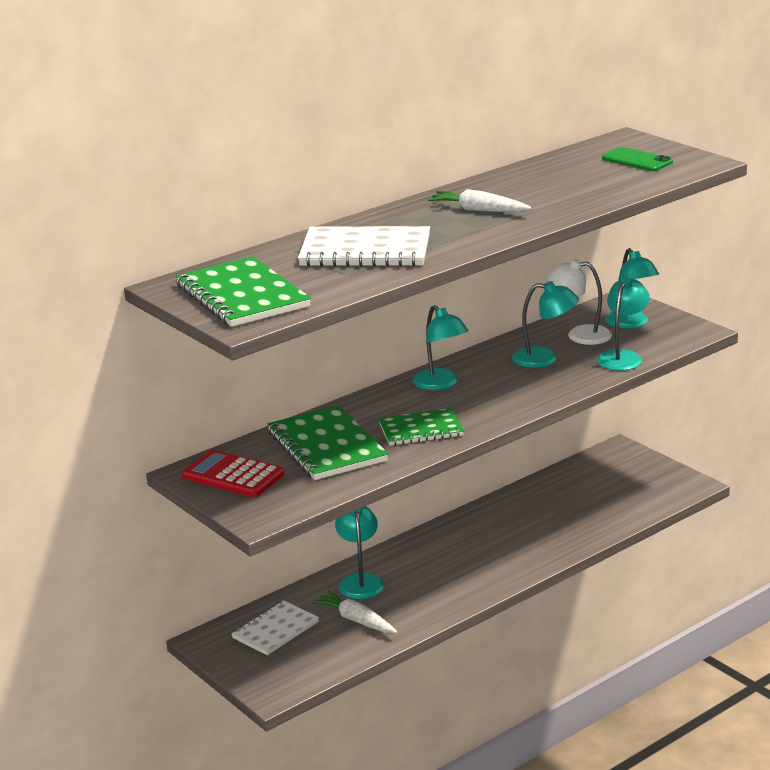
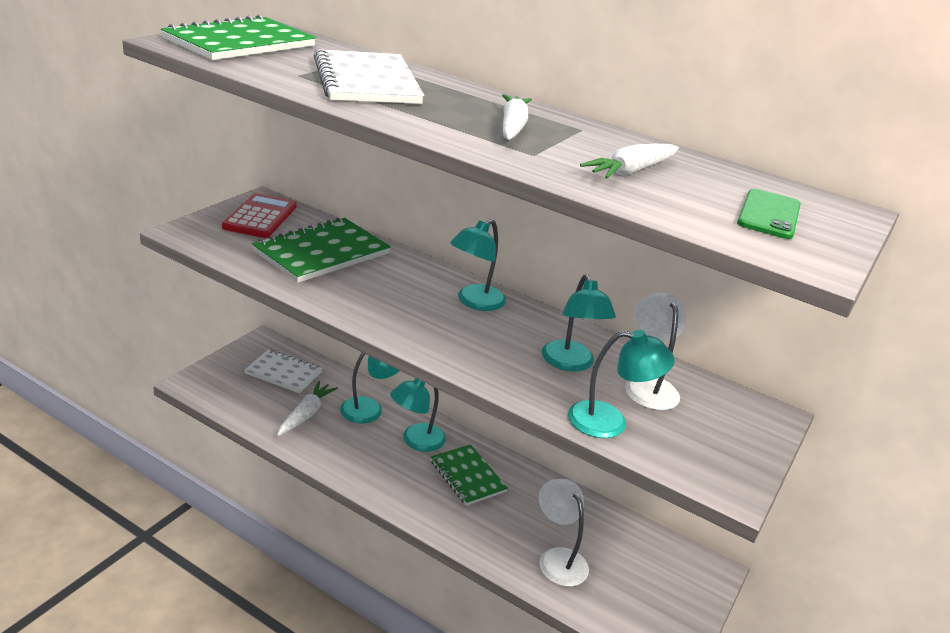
camera: 65 degrees right, 5 degrees up
green notebook [378,408,464,446] -> green notebook moved to [431,444,508,506]
turquoise lamp [605,248,659,329] -> turquoise lamp moved to [390,378,446,452]
none -> white lamp [539,479,589,587]
none -> white carrot [580,144,679,179]

